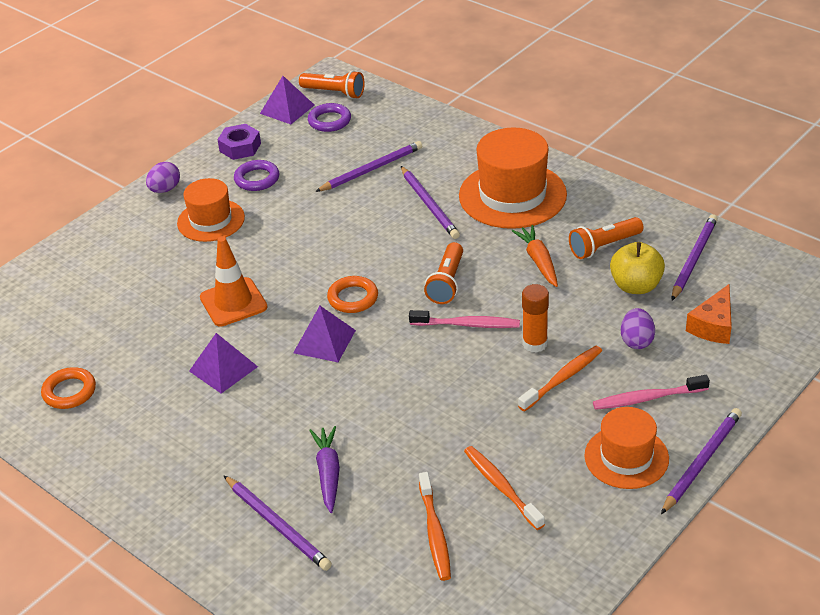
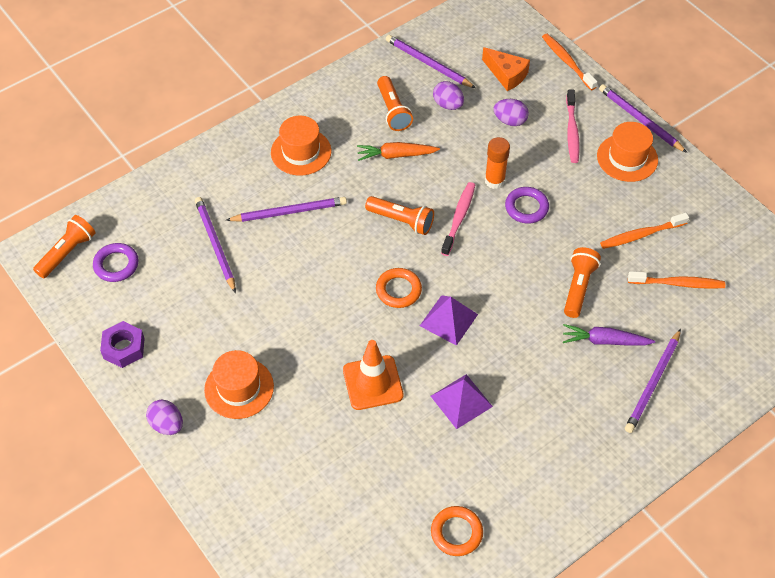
camera: 80 degrees left, 15 degrees up
purple pencil [224,476,332,571] -> purple pencil turned 150 degrees clockwise [625,329,681,433]
purple ring [234,160,279,191] -> purple ring moved to [505,187,549,224]
purple pyramid [260,76,314,124] -> none
orange hat [459,128,567,229] -> orange hat [271,116,331,176], size x0.63
orange toothbrush [518,346,602,412] -> orange toothbrush moved to [542,34,597,90]
yellow apple [610,242,665,294] -> purple egg [433,81,464,110]
none -> orange flashlight [564,247,601,318]

